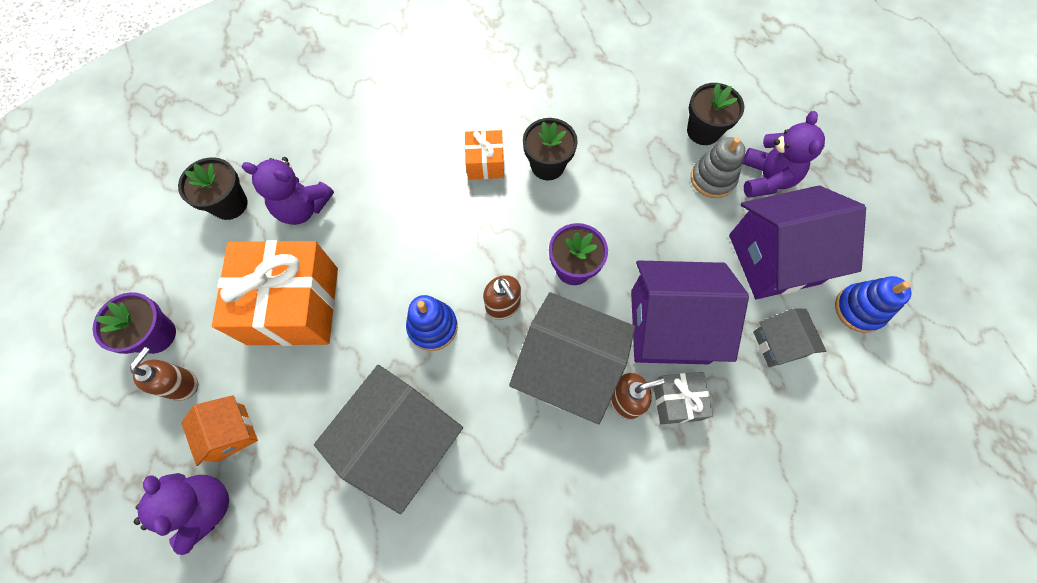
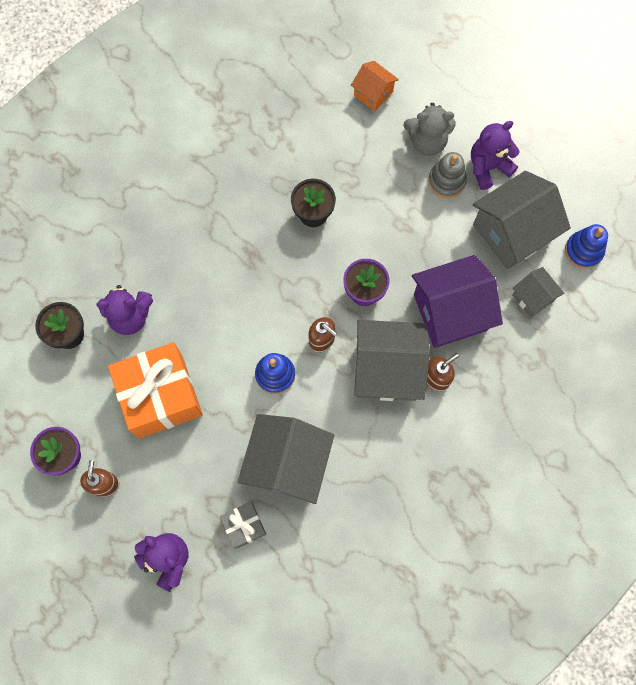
camera: 20 degrees left, 5 degrees up
orange house [181,395,258,466] -> orange house moved to [351,61,399,111]
orange gift [465,130,504,180] -> none
grey gift [654,372,713,424] -> grey gift moved to [220,502,266,549]
black flower pot [687,83,744,145] -> grey teddy bear [404,103,456,156]
purple house [729,186,866,299] -> grey house [473,171,571,269]
purple teddy bear [742,111,825,198] -> purple teddy bear turned 105 degrees counterclockwise [471,121,520,190]

